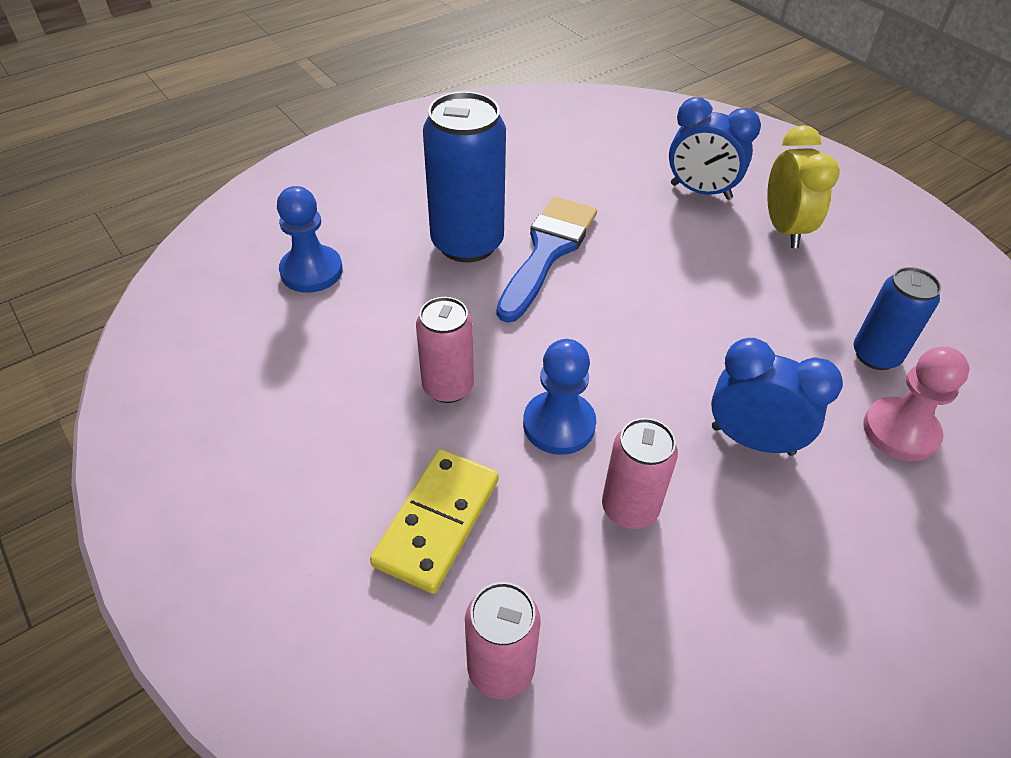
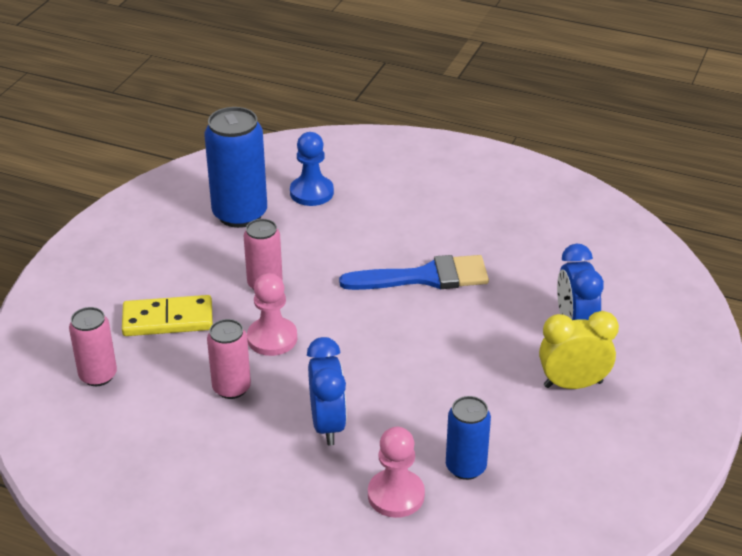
camera: 60 degrees right, 10 degrees down
blue can [423,91,506,262] -> blue can moved to [204,107,267,228]
blue pawn [523,339,596,455] -> pink pawn [247,273,297,356]
yellow clock [767,125,840,248] -> yellow clock turned 150 degrees counterclockwise [539,311,619,389]

